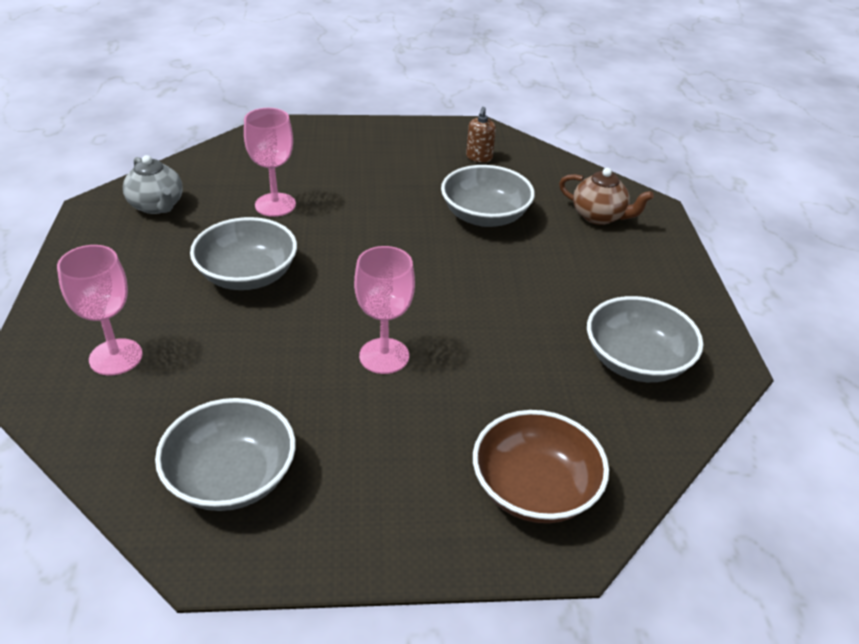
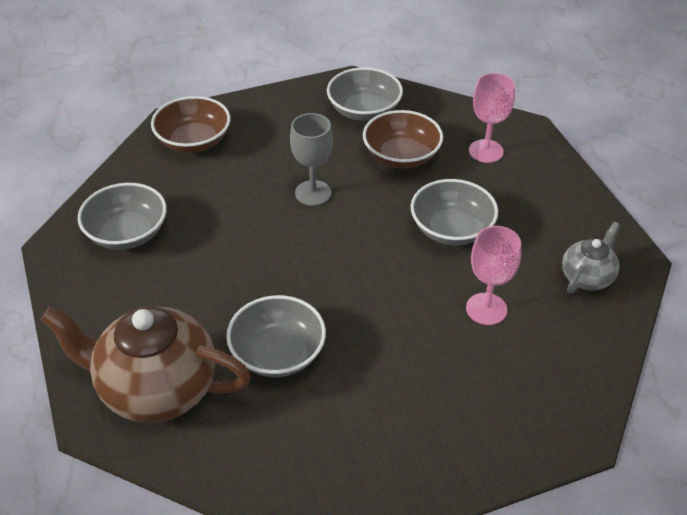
camera: 165 degrees right, 5 degrees up
grey teapot [123,155,183,214] -> grey teapot turned 90 degrees clockwise [562,222,620,294]
pink goblet [354,246,415,374] -> grey goblet [290,113,333,206]
brown soap dispenser [466,107,496,162] -> none
brown teapot [559,168,654,225] -> brown teapot [41,306,251,423], size x1.96
none -> brown bowl [363,110,443,168]

